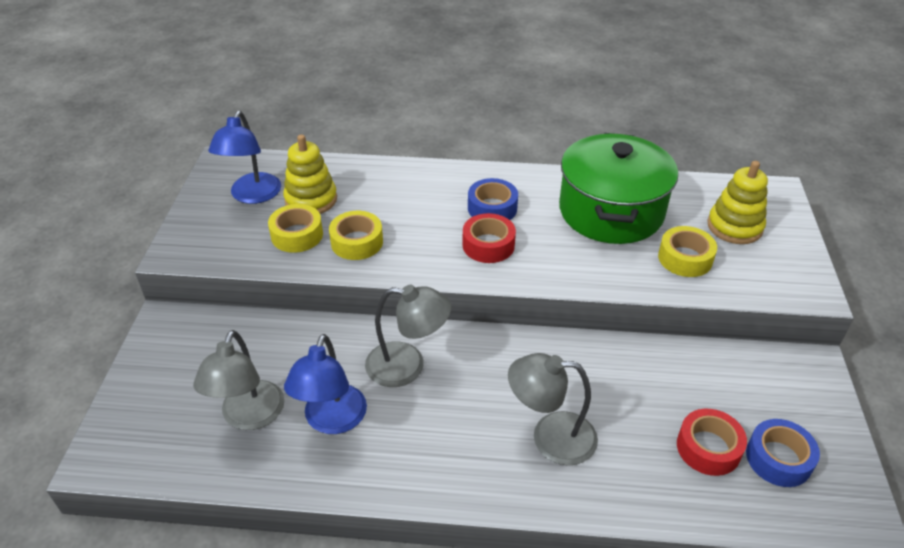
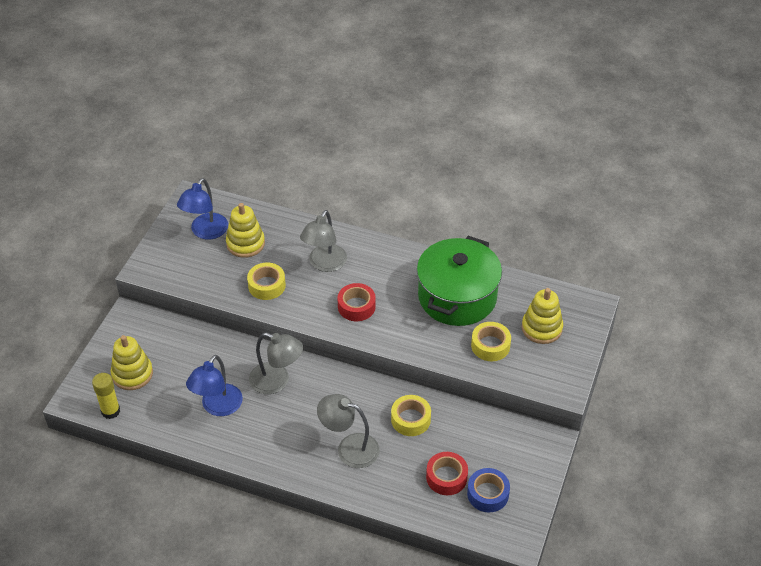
camera: 15 degrees right, 5 degrees up
grey lamp [193,330,285,430] -> grey lamp moved to [300,210,347,272]
yellow tape [268,204,323,253] -> yellow tape moved to [391,395,431,436]
blue tape [468,178,518,220] -> none
none -> yellow glue stick [92,373,120,419]
none -> yellow stacking toy [111,335,153,390]

